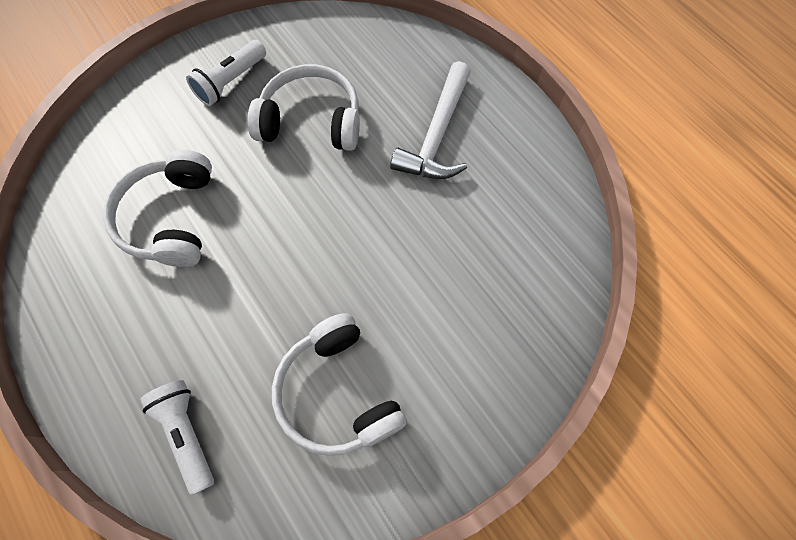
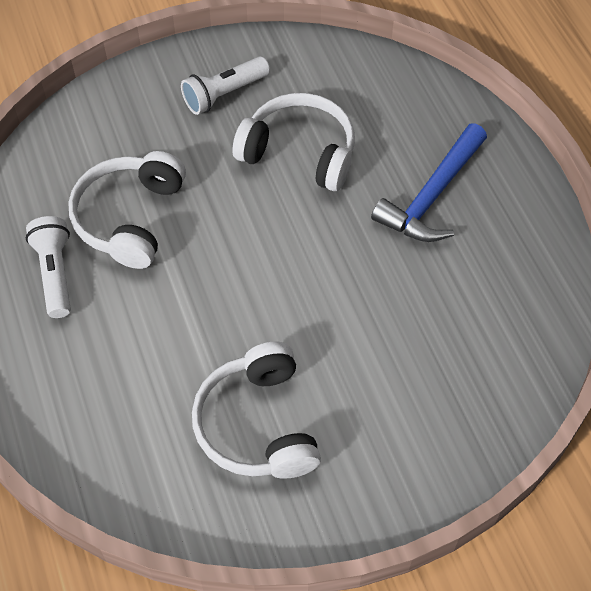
camera: 15 degrees right, 10 degrees down
white flashlight [140,380,214,495] -> white flashlight moved to [26,216,71,318]
white hammer [390,61,471,179] -> blue hammer [371,124,487,242]

